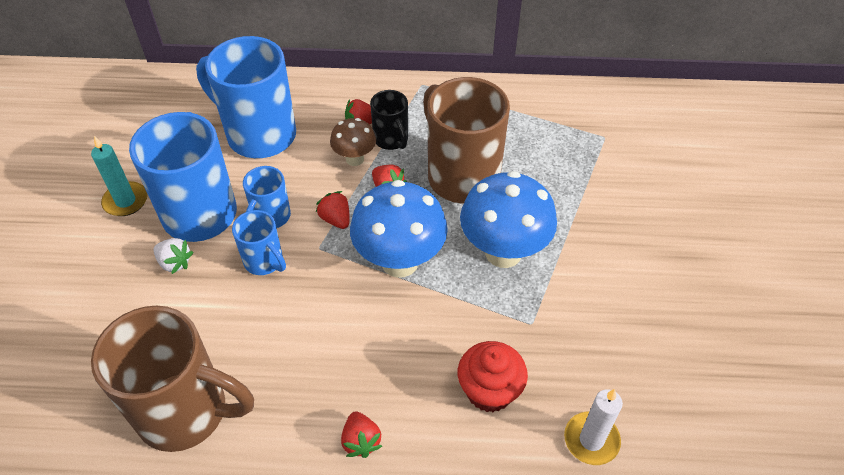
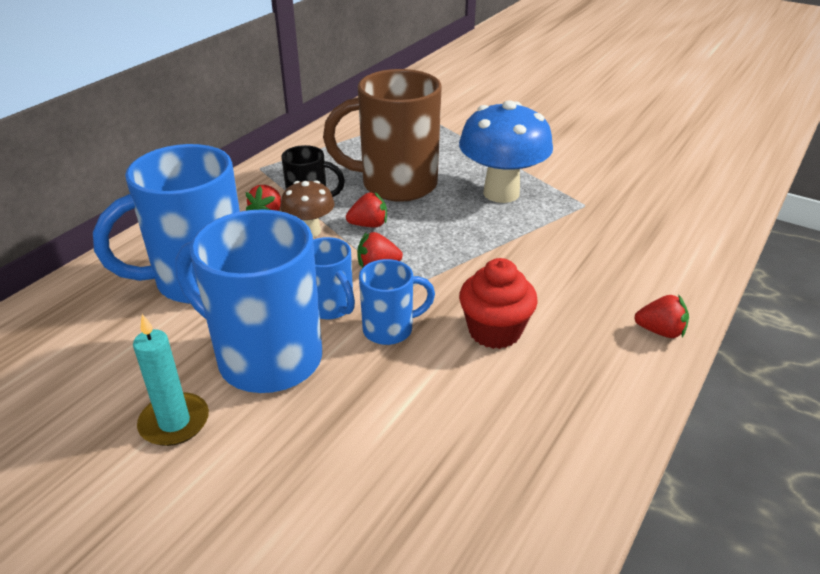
camera: 60 degrees left, 15 degrees down
brown mug [91,306,254,452] -> none
white strawberry [153,238,193,274] -> none
blue mushroom [350,180,448,278] -> none
red cupcake [458,341,528,412] -> red cupcake moved to [459,258,538,349]
white candle [564,389,623,465] -> none

